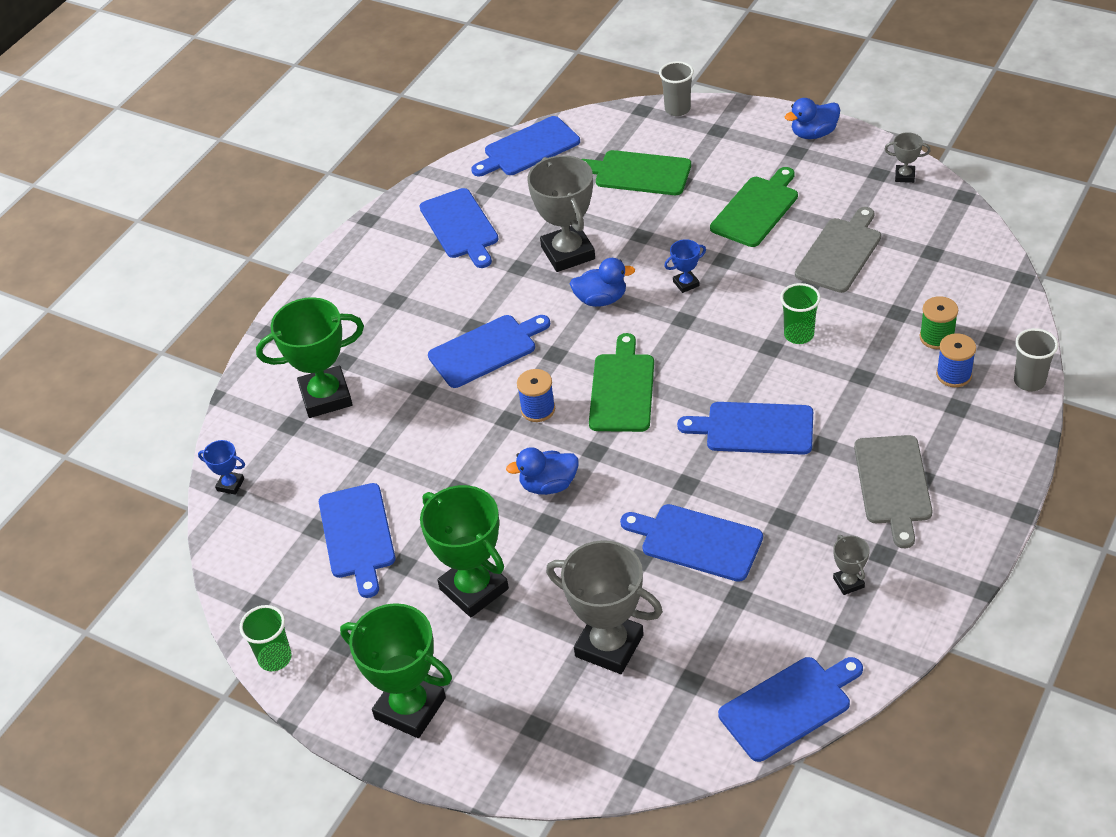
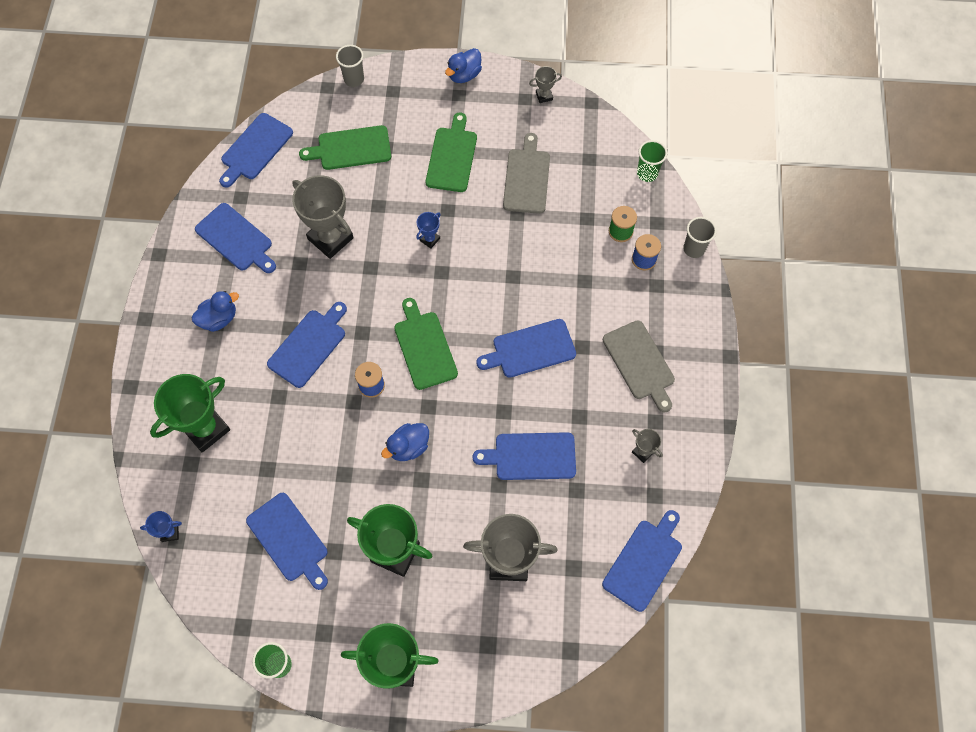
camera: 30 degrees left, 20 degrees up
blue duck [570,258,635,307] -> blue duck moved to [192,291,239,332]
green cup [780,283,821,344] -> green cup moved to [637,140,667,182]

